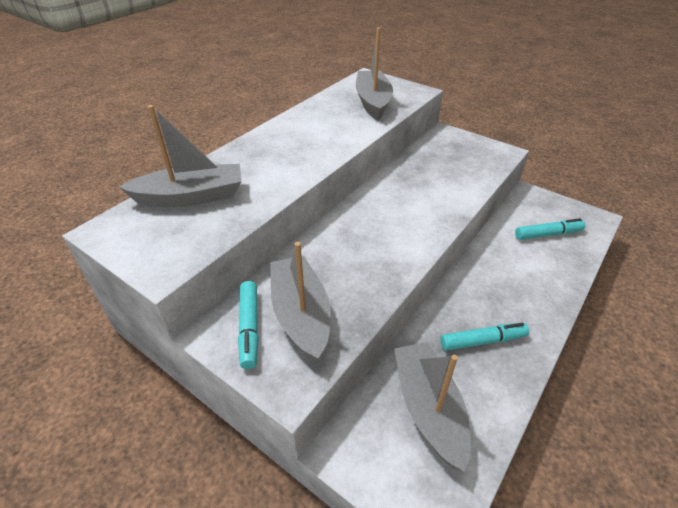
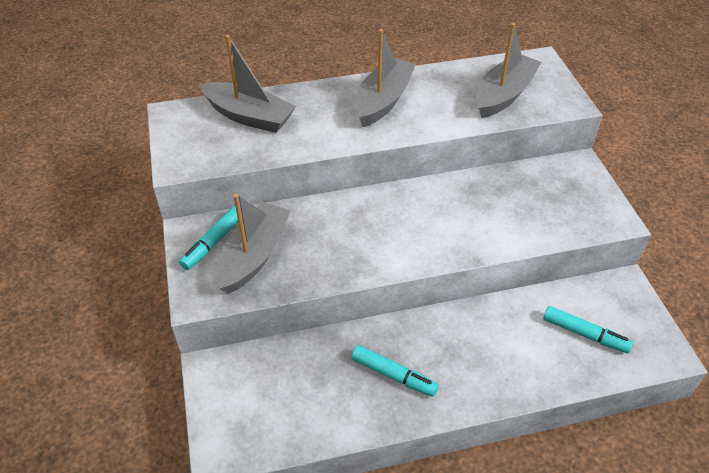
camera: 40 degrees right, 5 degrees up
grey boat [394,342,471,472] -> grey boat moved to [355,29,416,127]

